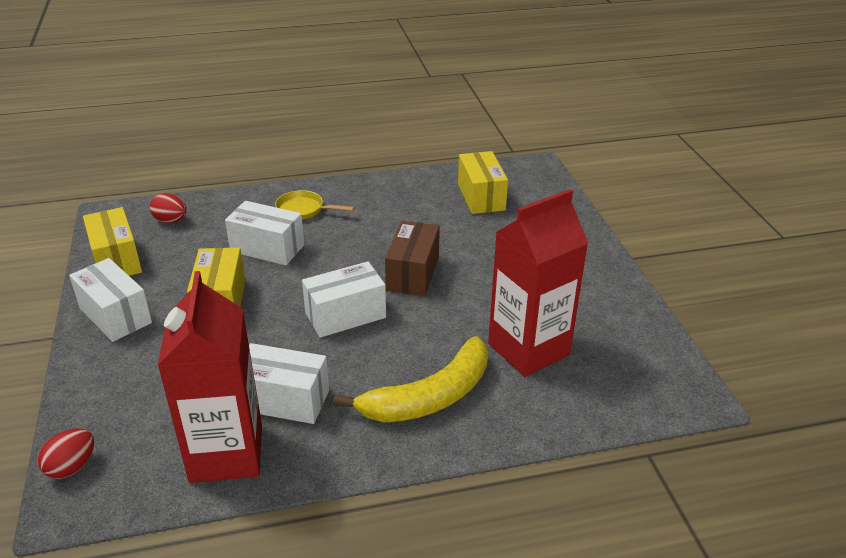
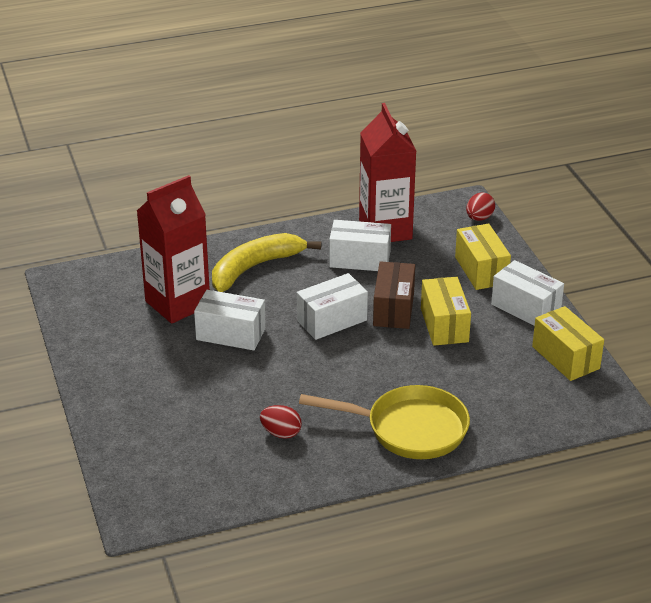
camera: 175 degrees right, 0 degrees up
red egg [150,193,187,223] -> red egg moved to [260,405,302,439]
white box [225,201,304,265] -> white box moved to [194,290,266,350]
yellow pan [275,190,354,220] -> yellow pan [299,385,470,459], size x1.89
brown box [385,221,440,296] -> brown box moved to [373,261,415,329]
yellow box [458,151,508,214] -> yellow box moved to [455,224,511,290]

